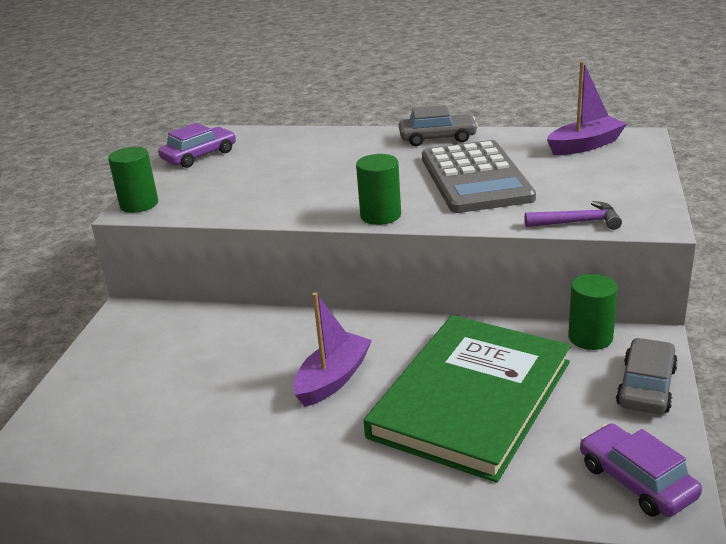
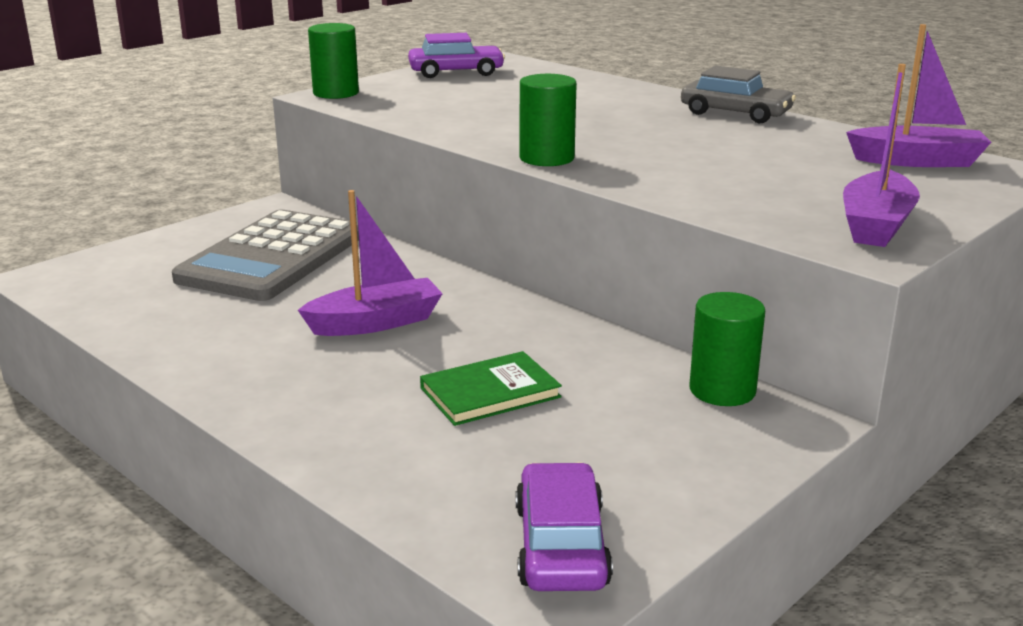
camera: 30 degrees right, 5 degrees down
green book [364,315,571,483] -> green book [420,351,562,426], size x0.43
grey calculator [422,140,536,213] -> grey calculator moved to [172,210,359,301]
purple hammer [525,201,622,230] -> none
grey car [616,338,678,414] -> none
none -> purple boat [843,64,920,247]

